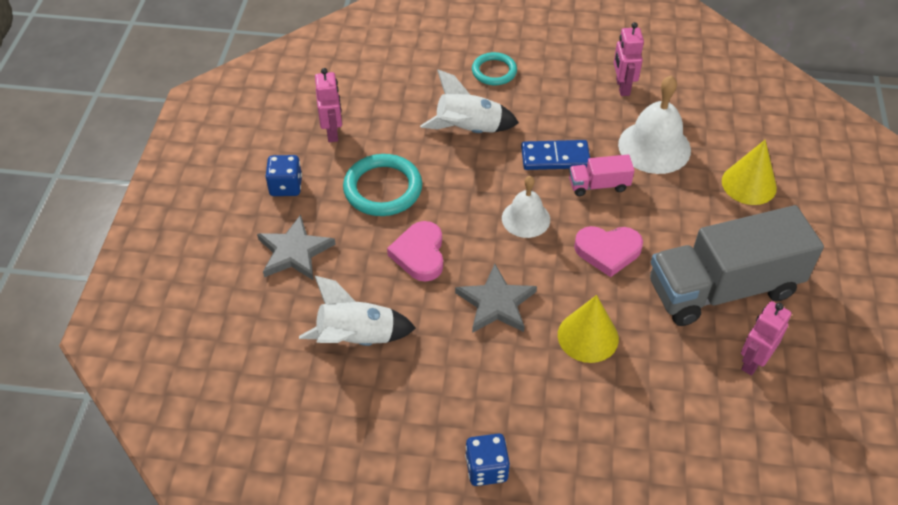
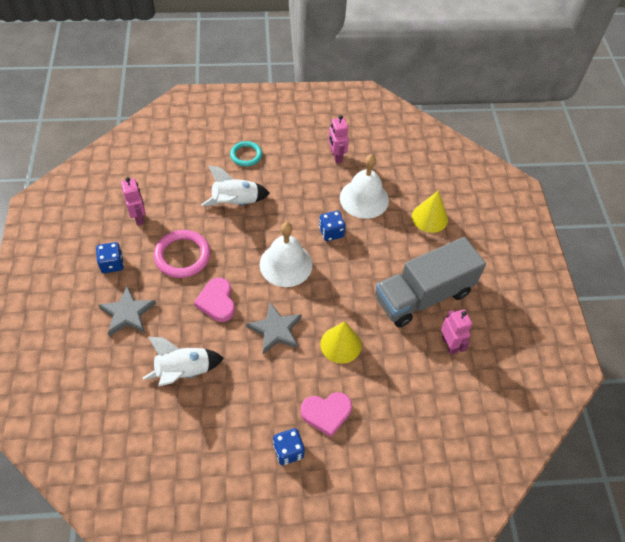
camera: 15 degrees left, 5 degrees up
turquoise ring [343,154,422,216] -> pink ring [154,230,210,278]
white bell [502,176,550,238] -> white bell [260,222,313,287], size x1.58
blue domino [521,140,590,170] -> none
pink truck [569,154,634,196] -> blue dice [319,211,346,241]
pink heart [574,226,643,277] -> pink heart moved to [301,392,352,437]
pink robot [741,301,792,376] -> pink robot turned 135 degrees clockwise [441,309,472,355]

